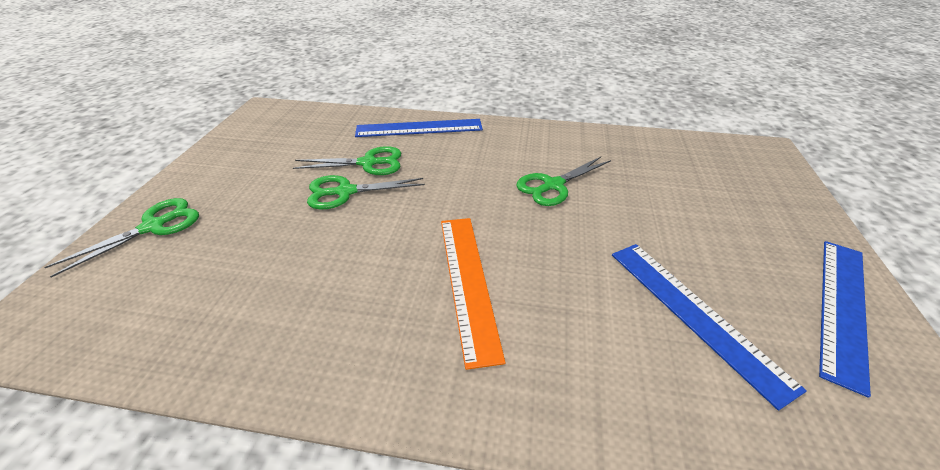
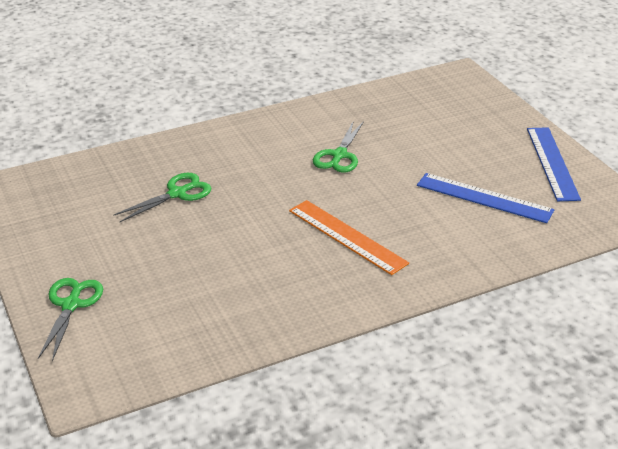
camera: 35 degrees left, 5 degrees down
green scissors [307,175,425,209] -> none
blue ruler [355,119,483,137] -> none

